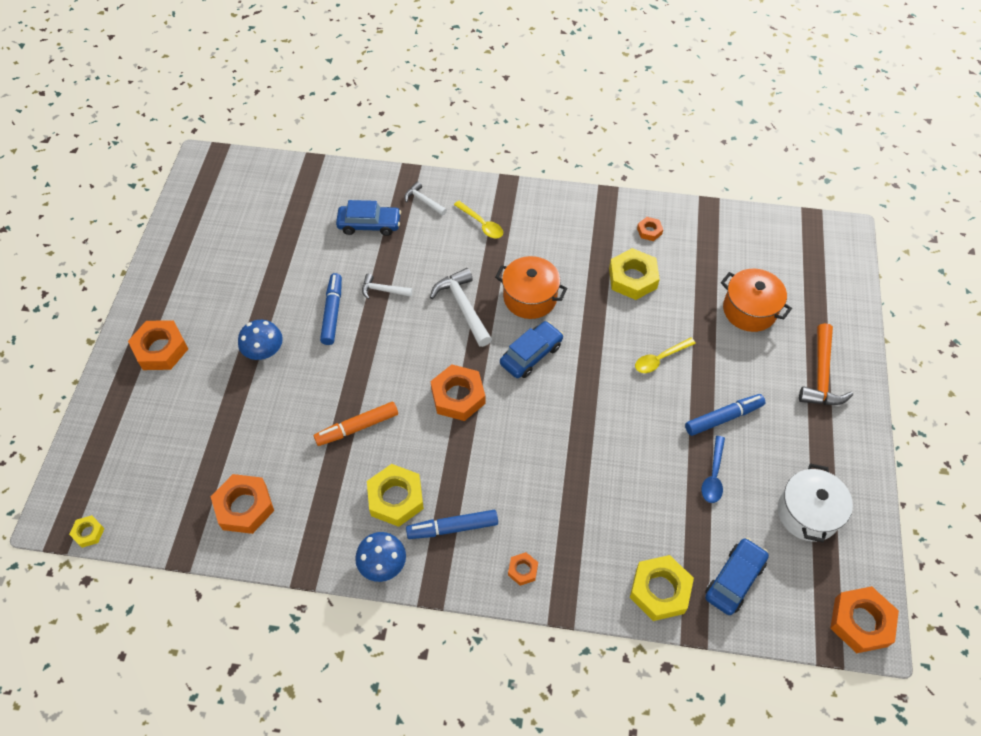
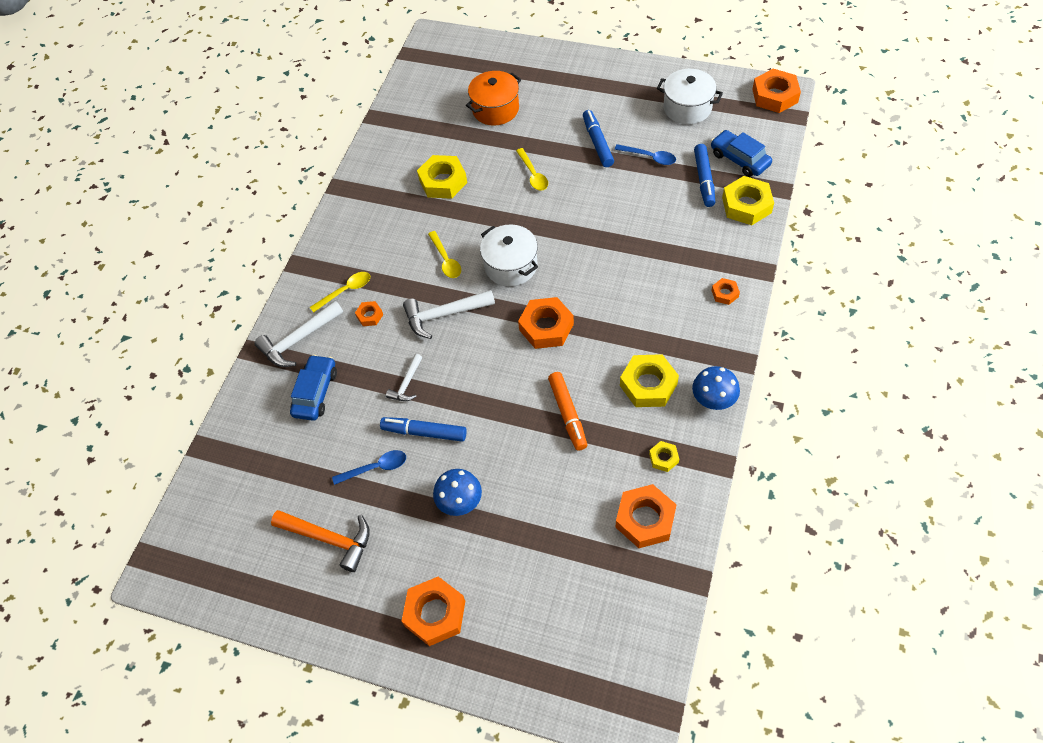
camera: 75 degrees left, 0 degrees up
yellow nut [69,515,105,548] -> yellow nut moved to [649,441,679,472]
white hammer [404,181,447,216] -> white hammer [254,300,343,367], size x1.72
blue marker [406,510,498,539] -> blue marker moved to [694,144,715,207]
orange pot [495,256,567,319] -> yellow spoon [428,231,461,278]
blue car [500,321,563,378] -> white pot [480,225,538,286]
orange nut [637,217,663,241] -> orange nut moved to [355,301,383,326]
orange hammer [799,323,853,405] -> orange hammer moved to [271,510,370,572]
none -> blue spoon [332,450,406,485]

